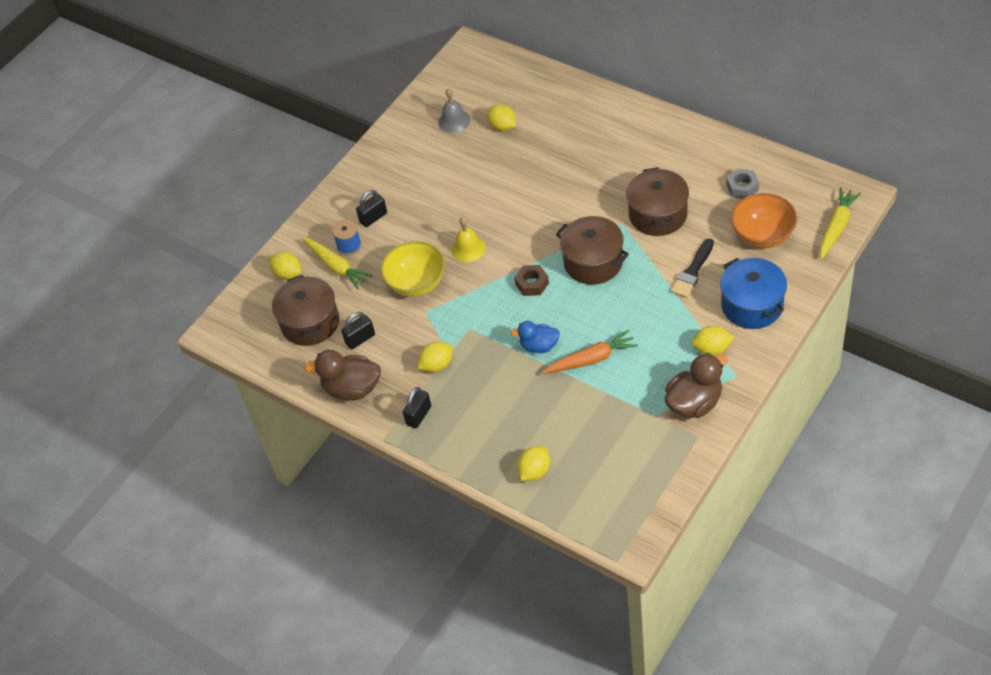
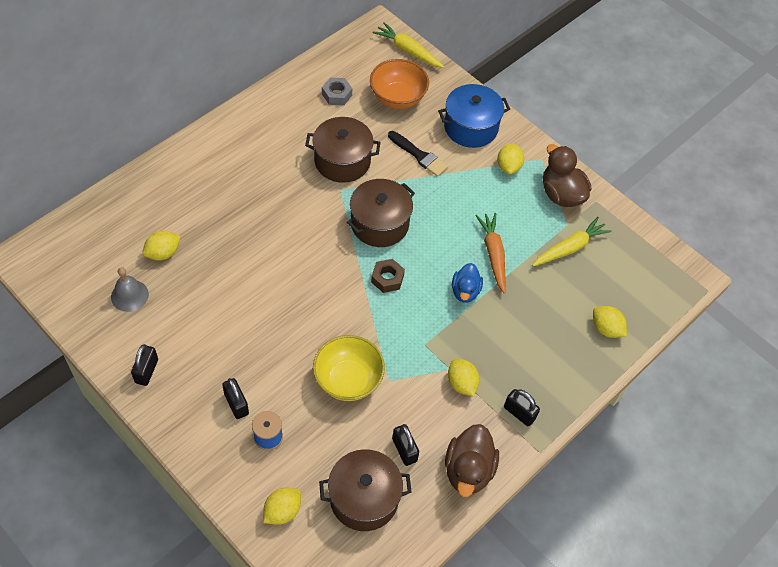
camera: 90 degrees left, 5 degrees up
yellow carrot [302,238,373,289] -> yellow carrot moved to [532,217,612,266]
yellow bell [451,217,486,262] -> none
none -> black padlock [131,344,158,386]

